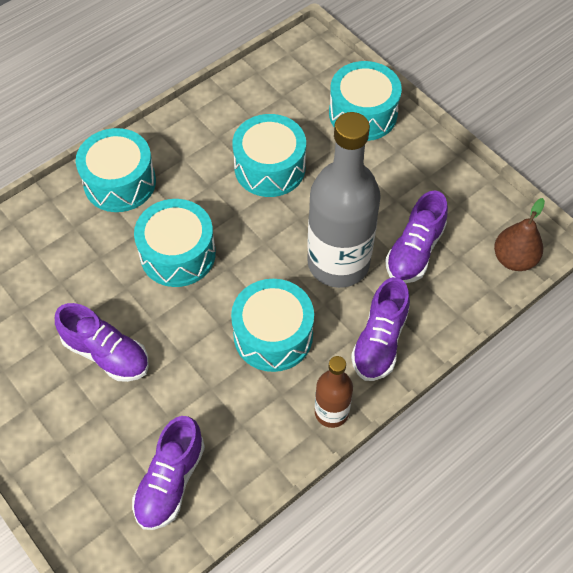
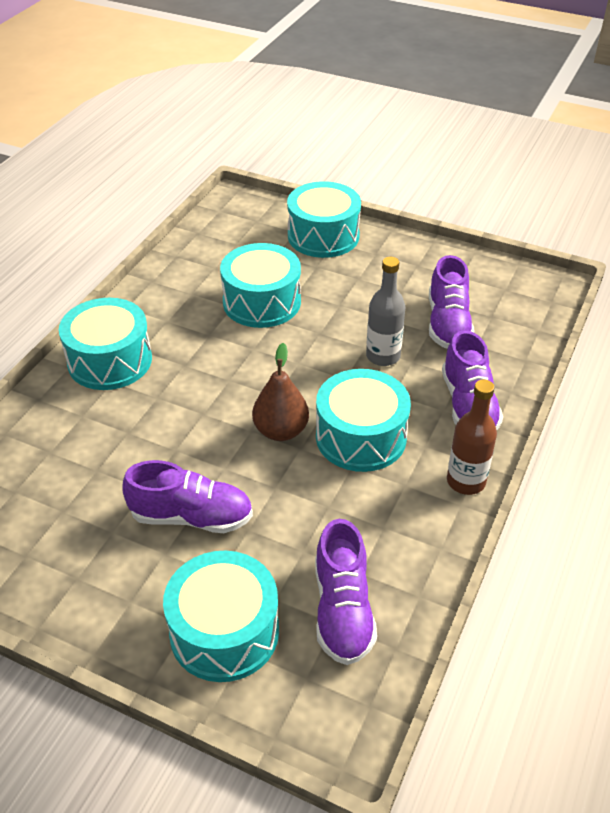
camera: 25 degrees left, 15 degrees down
turquoise drum [134,199,216,287] -> turquoise drum moved to [163,551,279,682]
grey bottle [307,112,381,288] -> grey bottle [366,257,405,366], size x0.50
brown pear [494,198,545,271] -> brown pear moved to [252,343,309,441]

